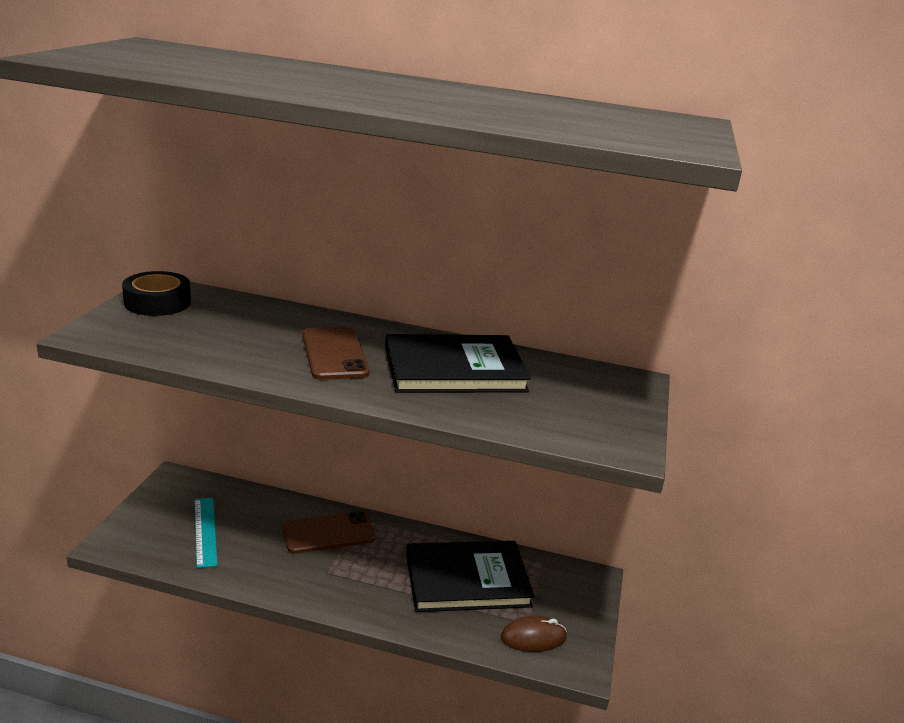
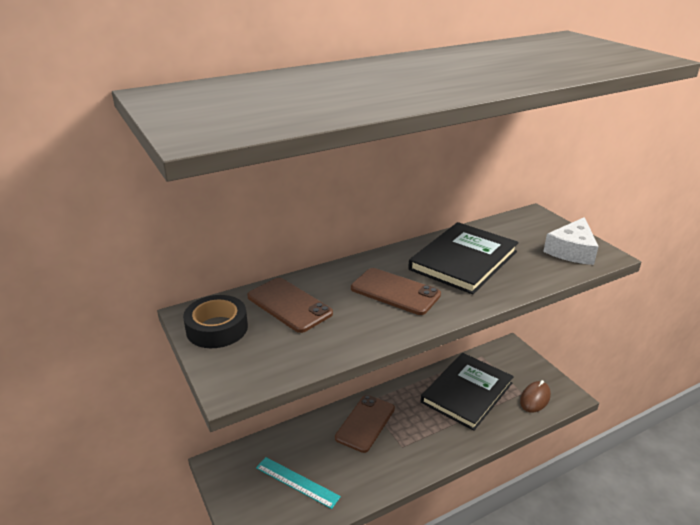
camera: 40 degrees left, 5 degrees up
none -> brown phone [247,278,333,333]
none -> white cheese [543,217,599,265]

